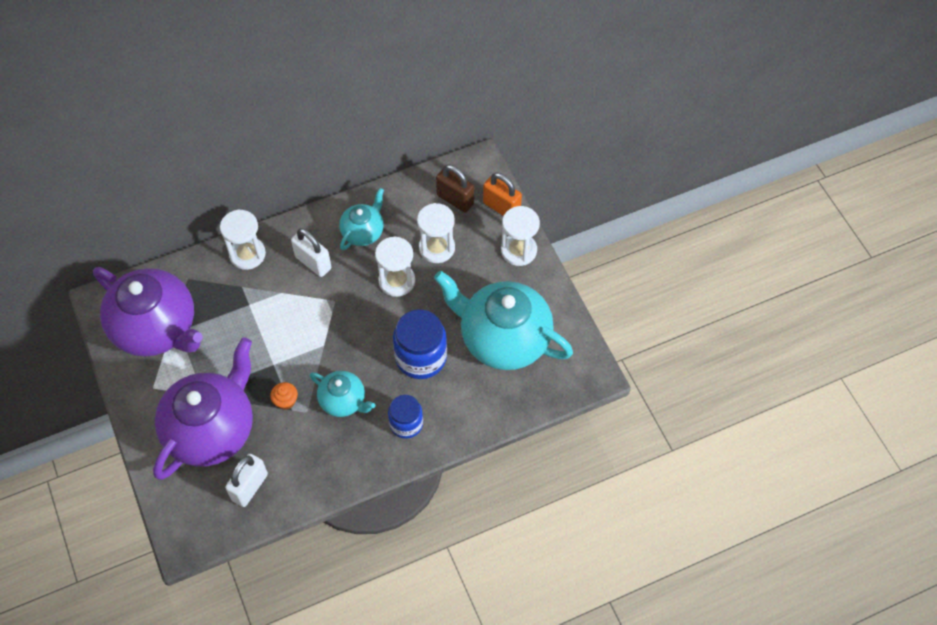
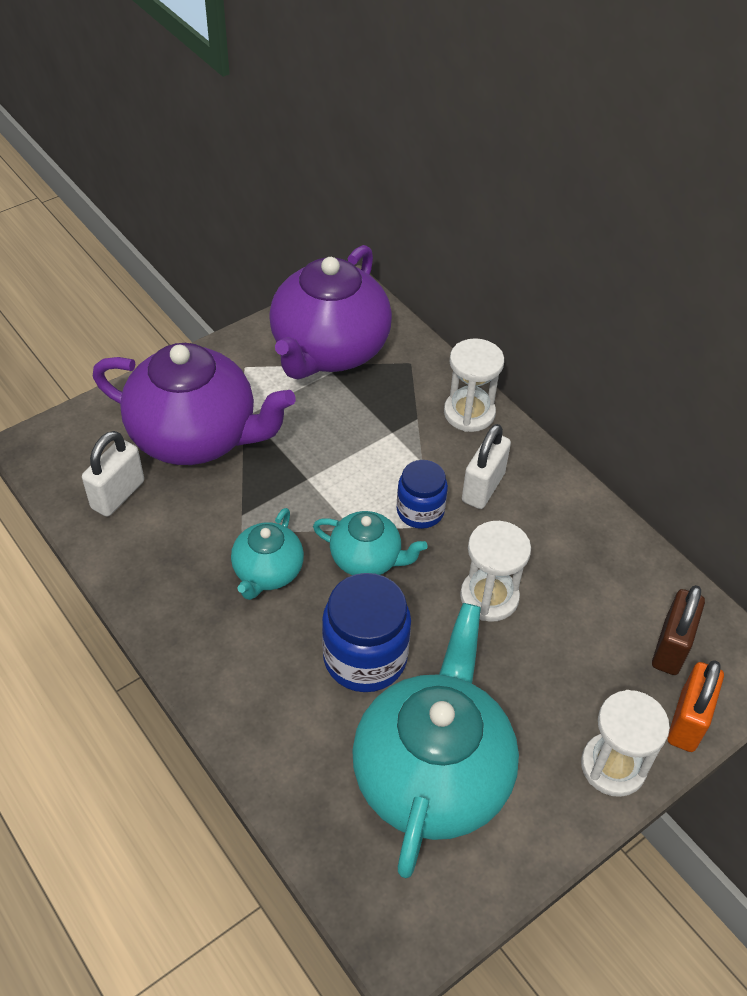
camera: 75 degrees right, 10 degrees down
white padlock [225,454,268,507] -> white padlock turned 75 degrees counterclockwise [82,431,144,517]
orange cupcake [270,382,298,410] -> none
turquoise teapot [339,188,384,250] -> turquoise teapot moved to [313,511,428,575]
blue jar [388,395,423,439] -> blue jar moved to [397,460,448,529]
white hourglass [417,203,455,263] -> none

